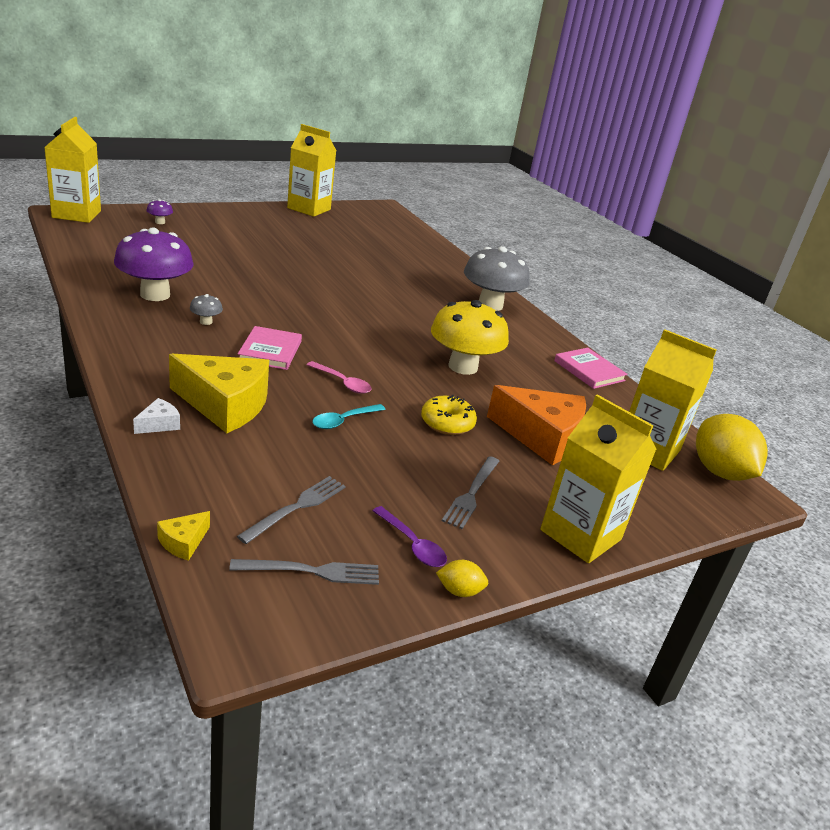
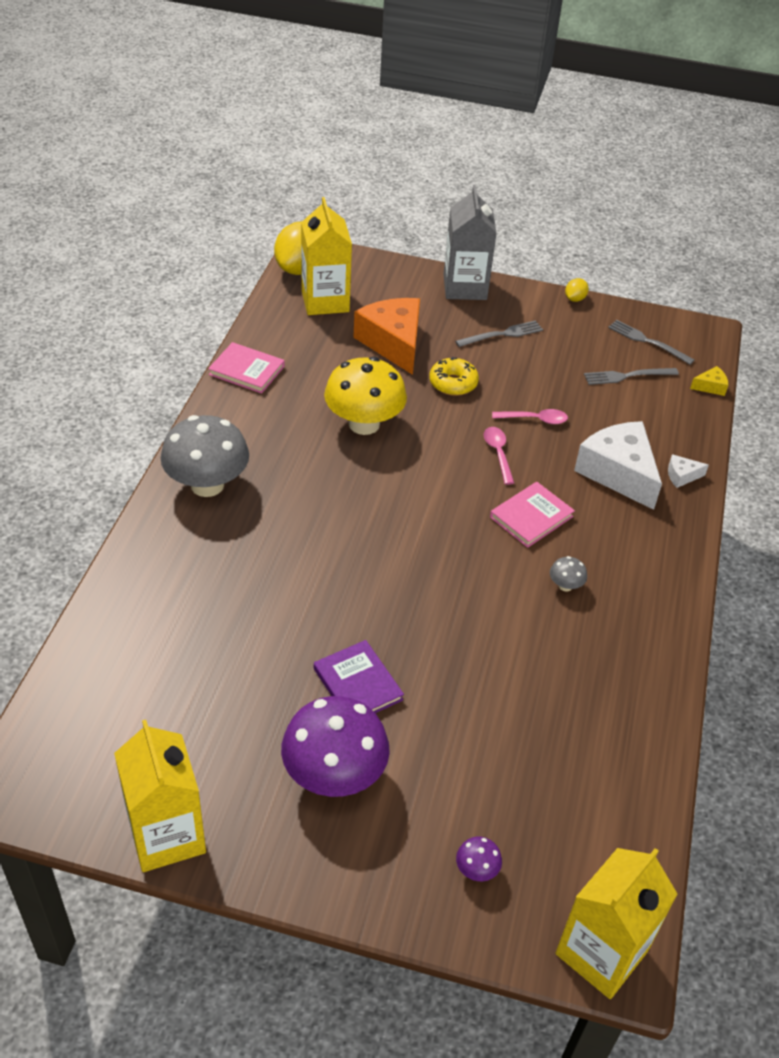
camera: 135 degrees left, 15 degrees up
purple mushroom [114,228,194,301] -> purple mushroom moved to [281,696,390,797]
yellow cheese [169,354,269,433] -> white cheese [574,421,662,510]
turquoise spoon [312,404,386,429] -> pink spoon [492,409,568,424]
purple spoon [372,506,447,567] -> none
yellow lemon [436,560,488,597] -> yellow lemon turned 75 degrees clockwise [565,278,589,302]
yellow carton [540,394,657,563] -> grey carton [443,185,497,300]
pink book [554,348,628,389] -> pink book turned 75 degrees counterclockwise [208,342,285,394]
none -> purple book [314,640,404,713]

